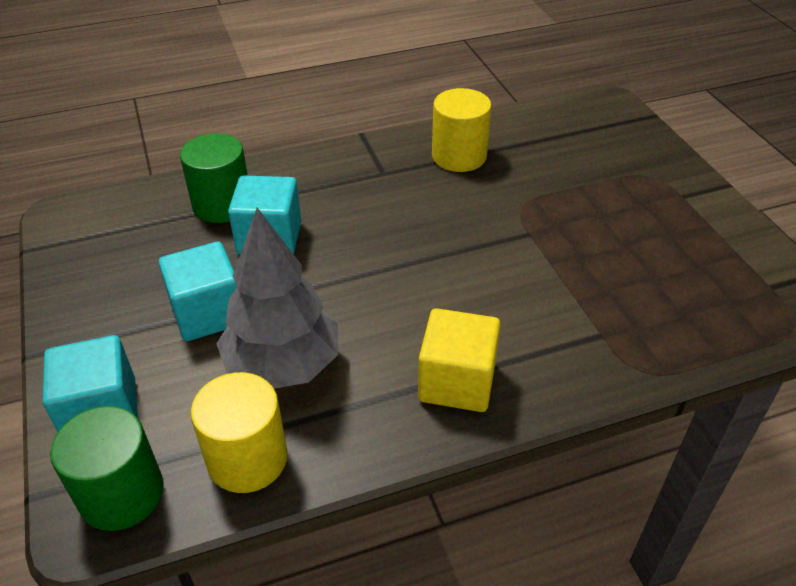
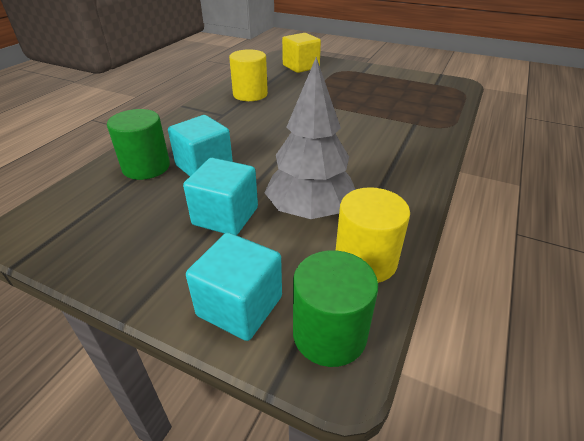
camera: 45 degrees left, 5 degrees down
yellow cube [418,308,501,412] -> yellow cube moved to [282,33,321,73]

